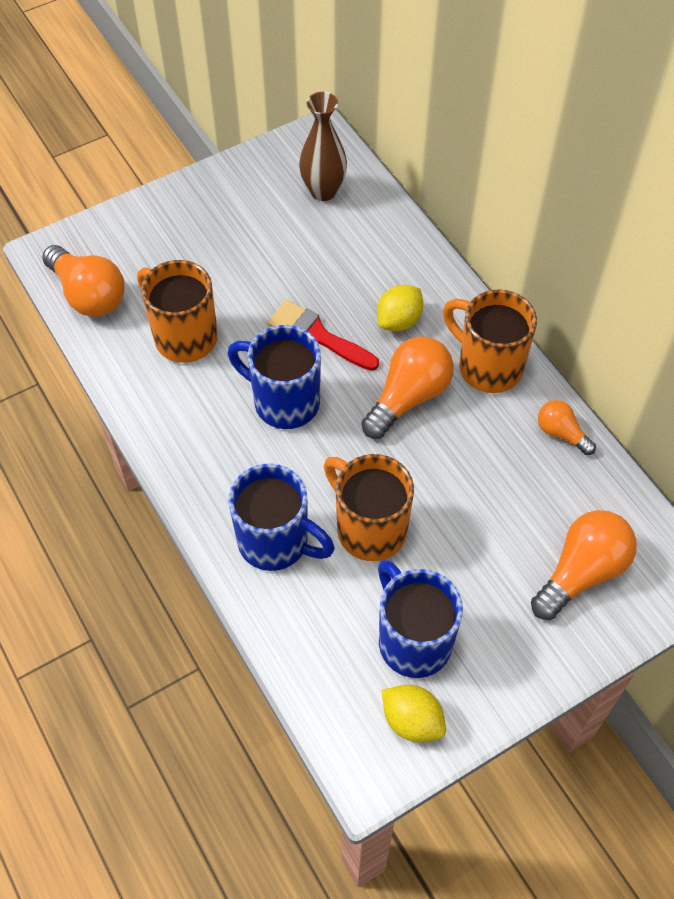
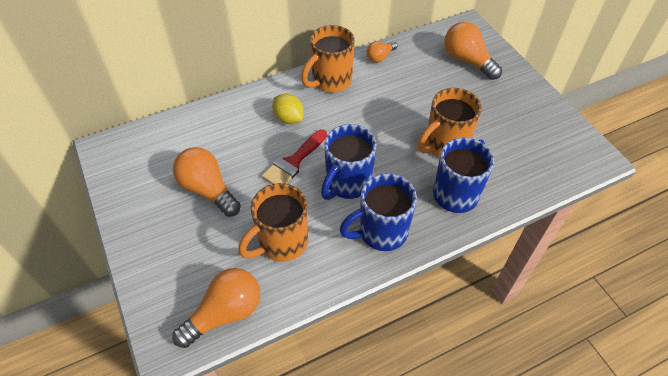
camera: 85 degrees left, 5 degrees down
brown vase [299,92,347,201] -> none
orange light bulb [361,336,454,438] -> orange light bulb moved to [173,147,241,217]
blue mug [378,560,463,678] -> blue mug moved to [340,173,417,251]
yellow lemon [382,685,446,742] -> none

